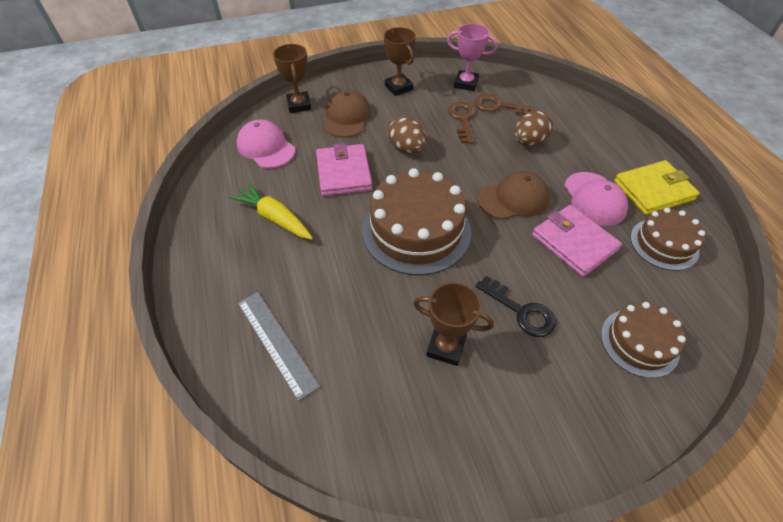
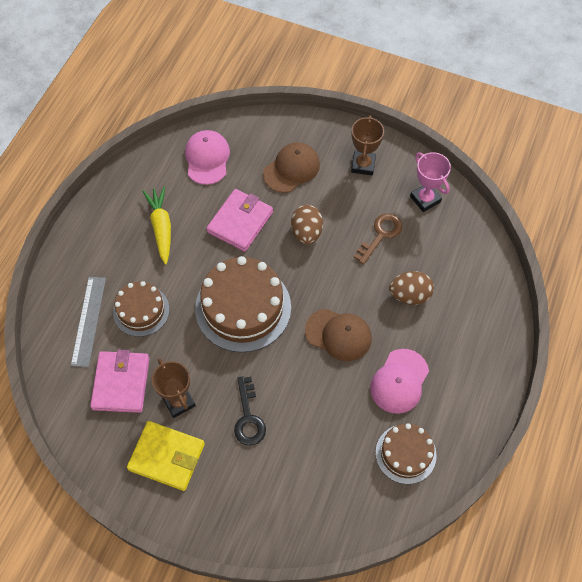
camera: 40 degrees right, 10 degrees up
brown trophy [273,44,311,113] -> none
brown key [475,94,537,115] -> none
pink wallet [532,205,622,277] -> pink wallet moved to [90,350,149,413]
brown cake [601,302,686,378] -> brown cake moved to [113,281,169,337]
yellow wallet [614,160,700,215] -> yellow wallet moved to [127,421,205,491]

